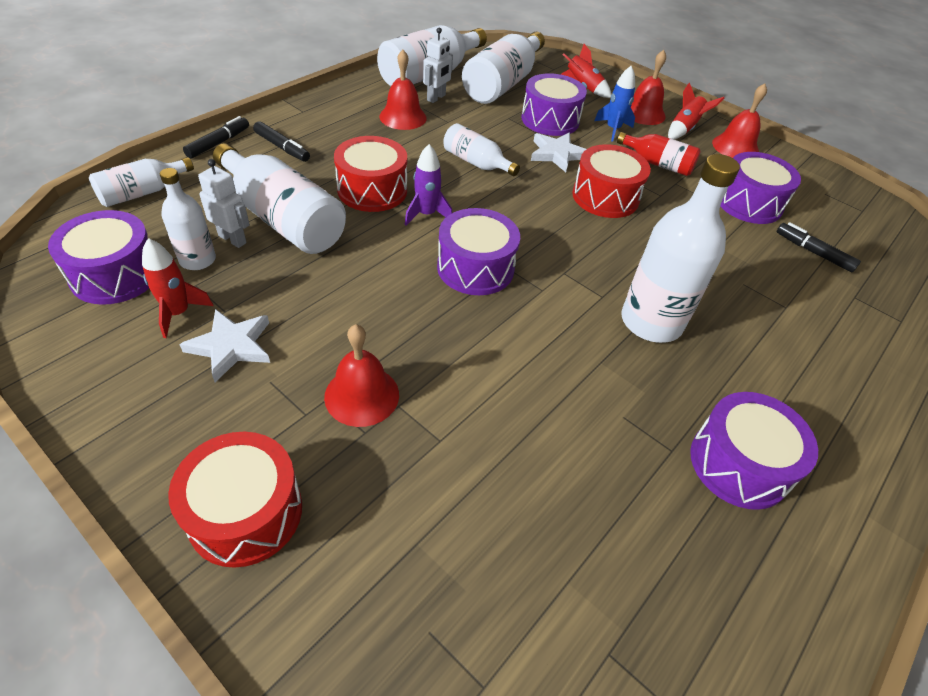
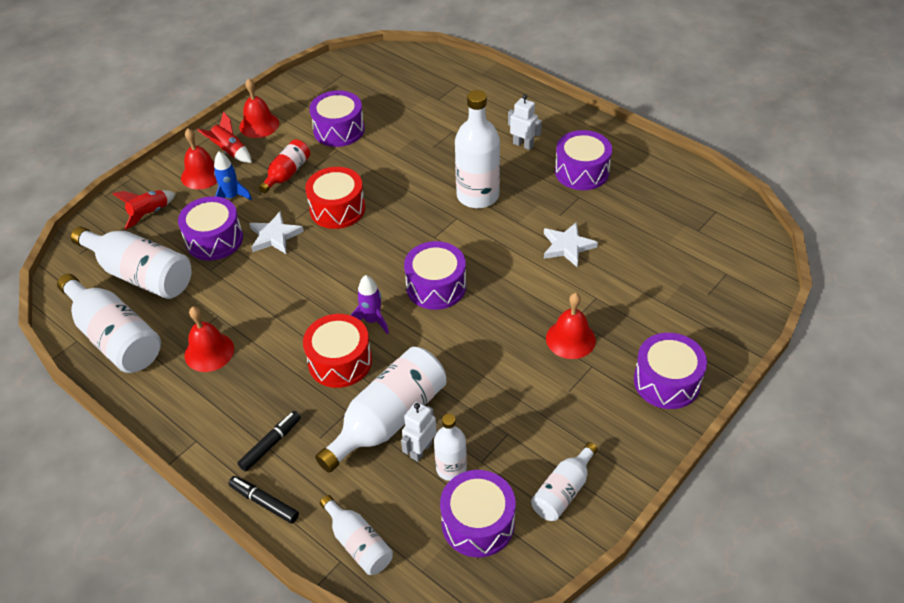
camera: 85 degrees left, 0 degrees up
red rocket [142,238,213,338] -> none
red drum [168,432,302,568] -> purple drum [634,333,707,409]
white star [179,309,270,382] -> white star moved to [544,222,598,268]
white robot [423,28,453,103] -> white robot moved to [508,94,542,150]
white bottle [443,123,520,176] -> white bottle moved to [531,442,598,521]
black marker [777,222,861,272] -> none

